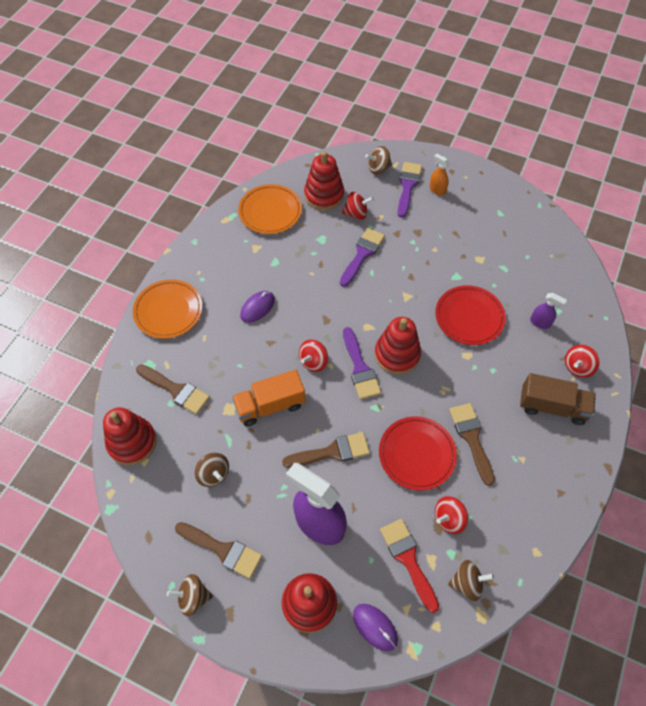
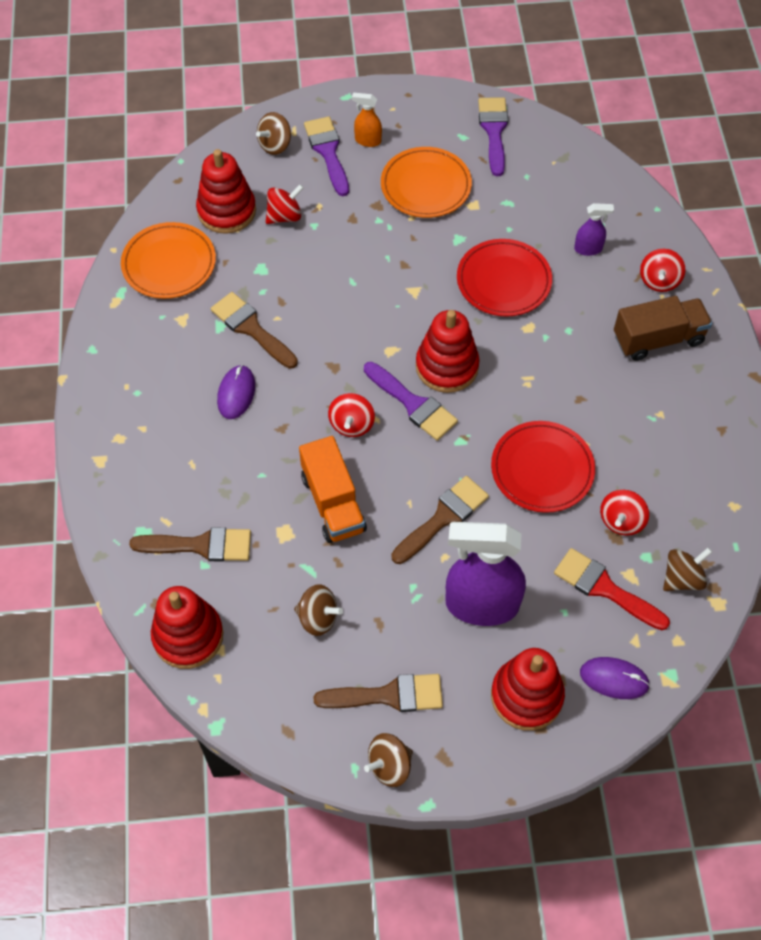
camera: 30 degrees left, 0 degrees up
orange plate [133,279,202,339] -> orange plate moved to [381,147,472,218]
orange truck [232,370,306,426] -> orange truck turned 60 degrees counterclockwise [299,436,367,543]
purple brush [340,228,385,287] -> purple brush moved to [478,97,508,176]
brown brush [449,403,495,486] -> brown brush moved to [211,292,298,369]

